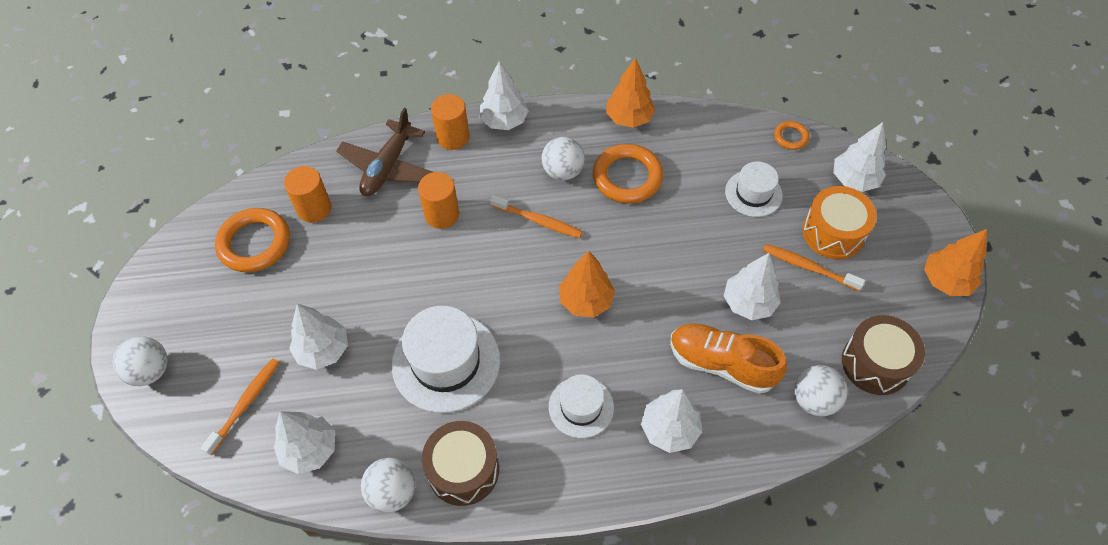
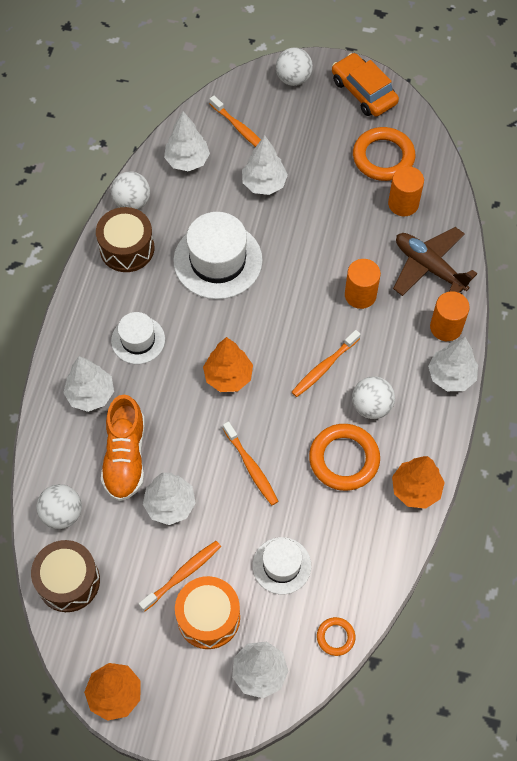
camera: 110 degrees right, 5 degrees up
orange shoe [670,323,787,394] -> orange shoe turned 135 degrees clockwise [101,395,145,501]
none -> orange toothbrush [223,421,279,505]
none -> orange car [332,53,399,117]

